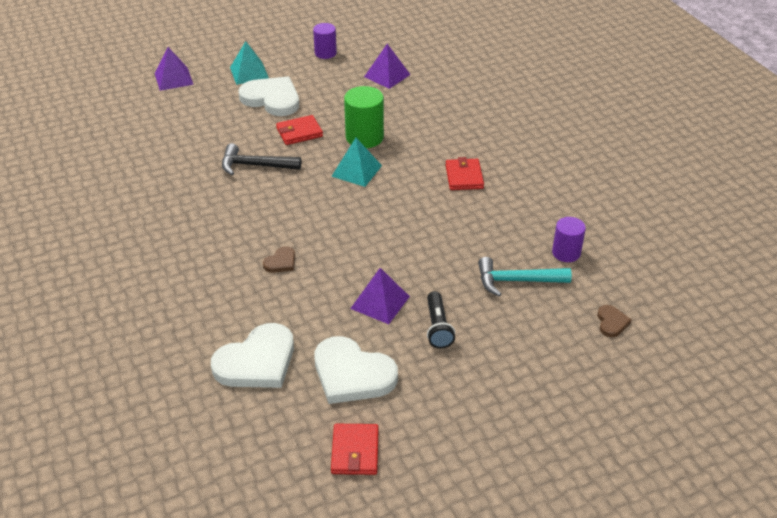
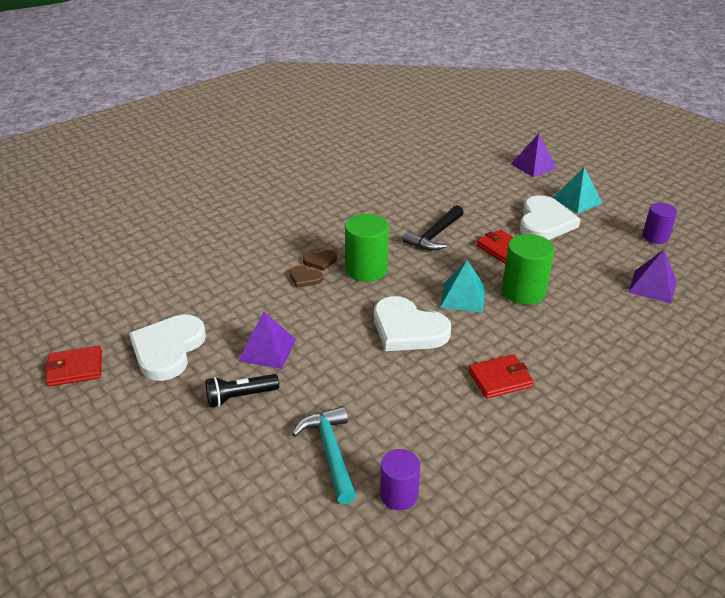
camera: 75 degrees right, 5 degrees down
white heart [211,323,294,388] -> white heart moved to [374,296,451,351]
black hammer [222,143,301,175] -> black hammer turned 135 degrees counterclockwise [402,205,464,251]
brown heart [597,305,632,337] -> brown heart moved to [303,250,337,271]
none -> green cylinder [345,214,389,282]

